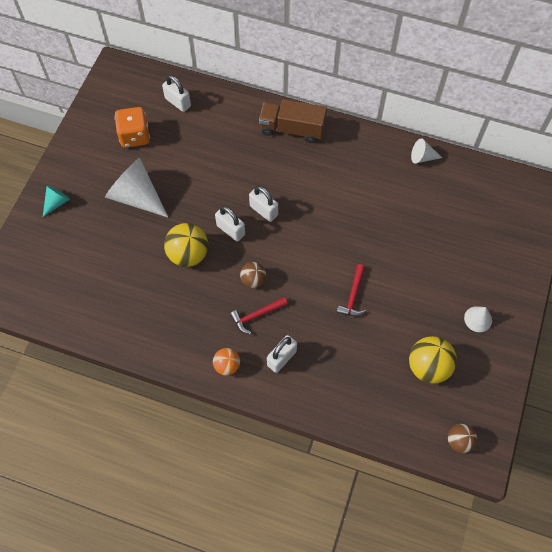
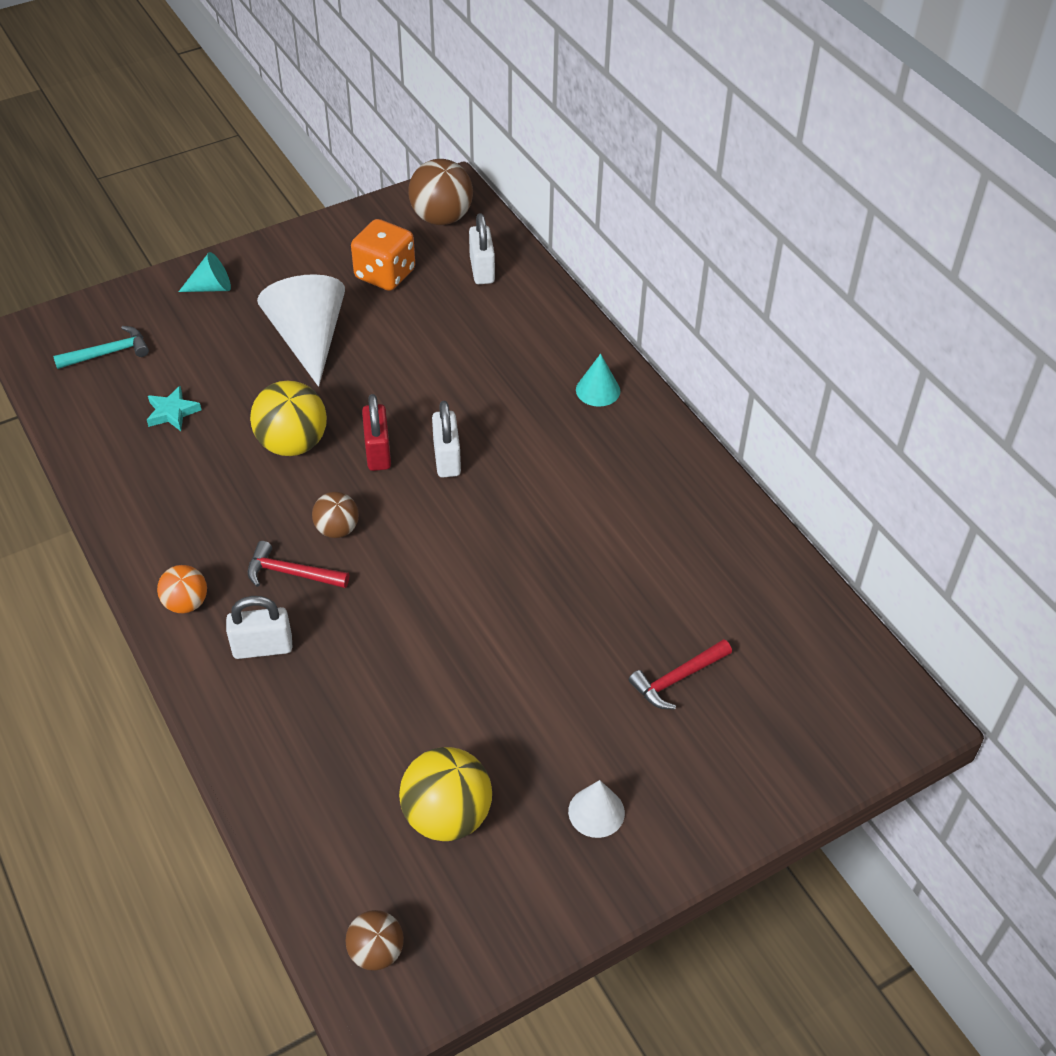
camera: 40 degrees right, 15 degrees down
white padlock [215,206,245,242] -> red padlock [362,394,391,471]
brown truck [259,99,327,143] -> turquoise cone [576,354,620,407]
red hammer [337,264,366,316] -> red hammer moved to [628,639,732,709]
white cone [411,138,442,164] -> none
none -> turquoise hammer [53,326,149,369]
none -> turquoise star [147,386,202,431]
none -> brown ball [408,159,473,225]

